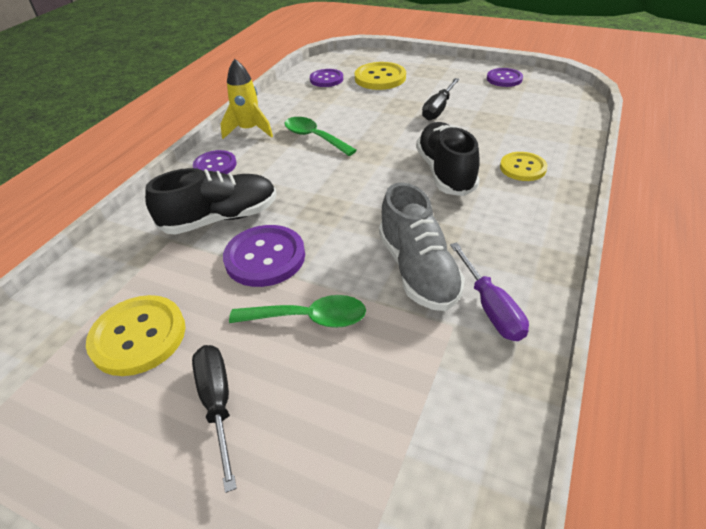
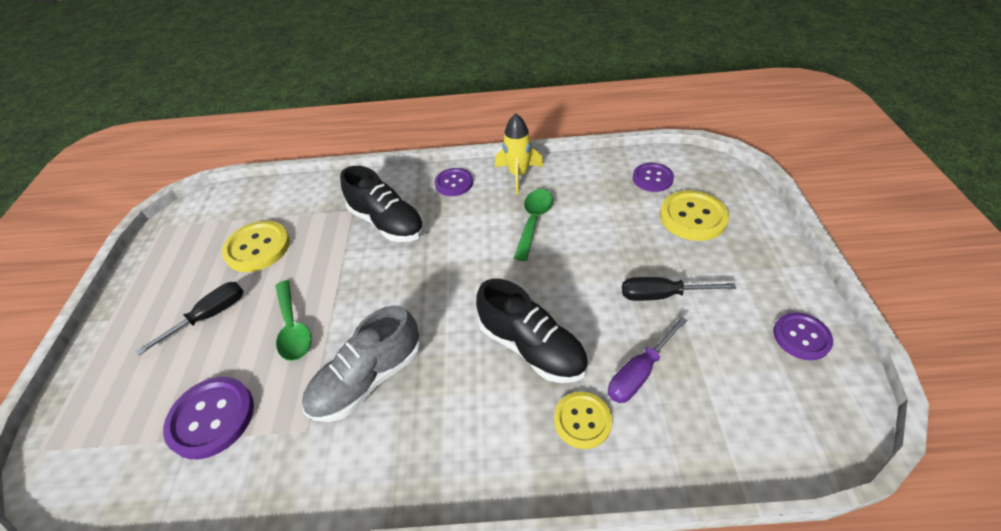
camera: 65 degrees right, 5 degrees up
purple button [223,225,305,287] -> purple button moved to [163,377,254,459]
black shoe [416,122,480,196] -> black shoe turned 75 degrees clockwise [476,279,588,383]
purple screwdriver [450,243,529,341] -> purple screwdriver moved to [608,316,688,403]

